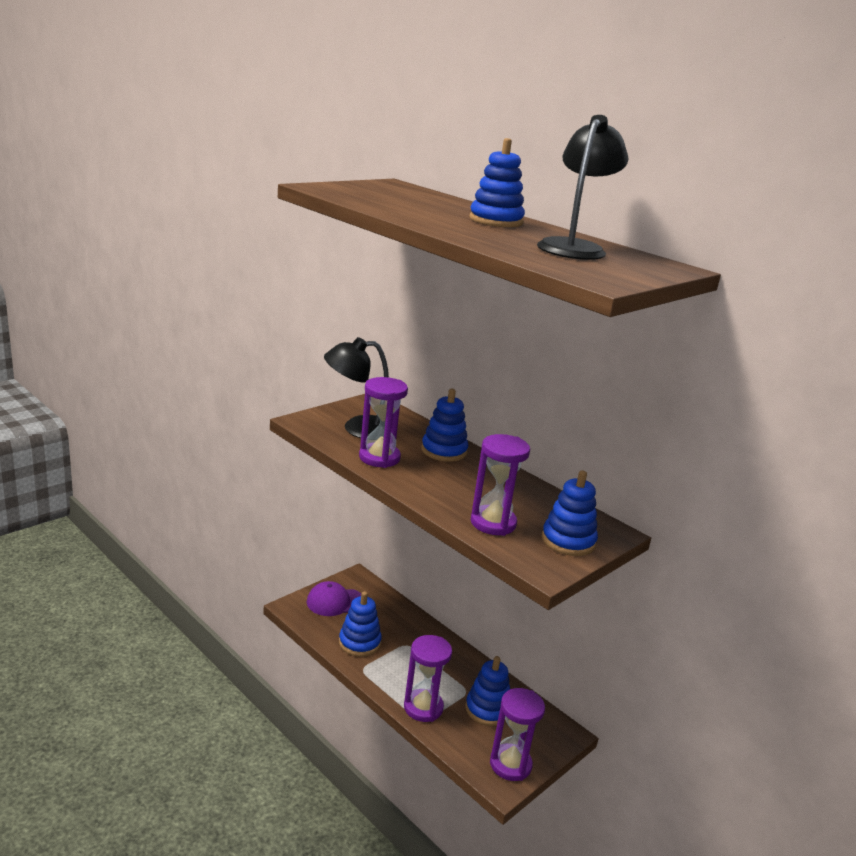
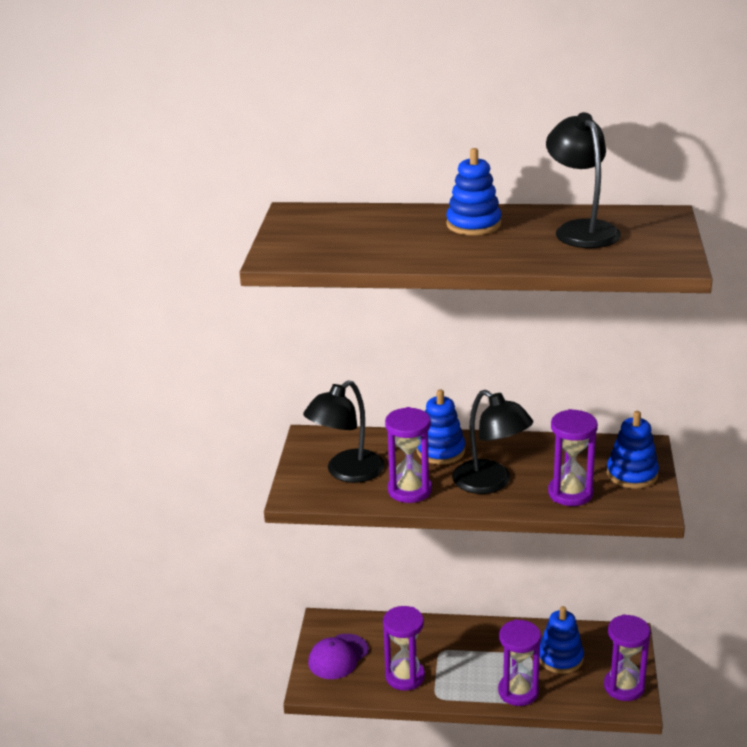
camera: 35 degrees left, 5 degrees up
blue stacking toy [339,592,382,657] -> purple hourglass [383,606,425,691]
none -> black lamp [452,390,533,494]

